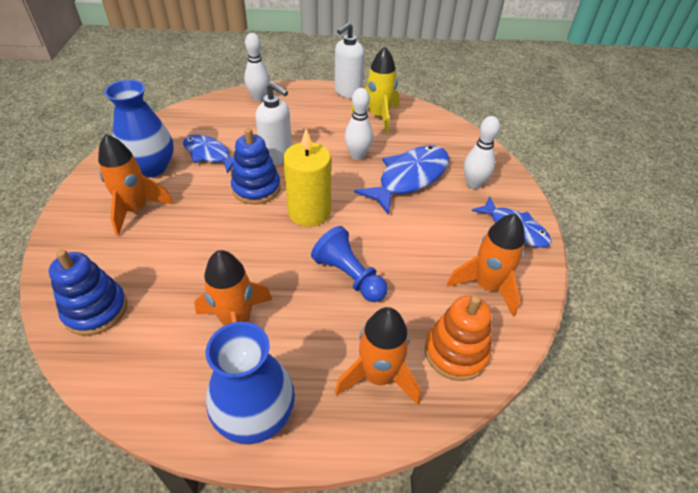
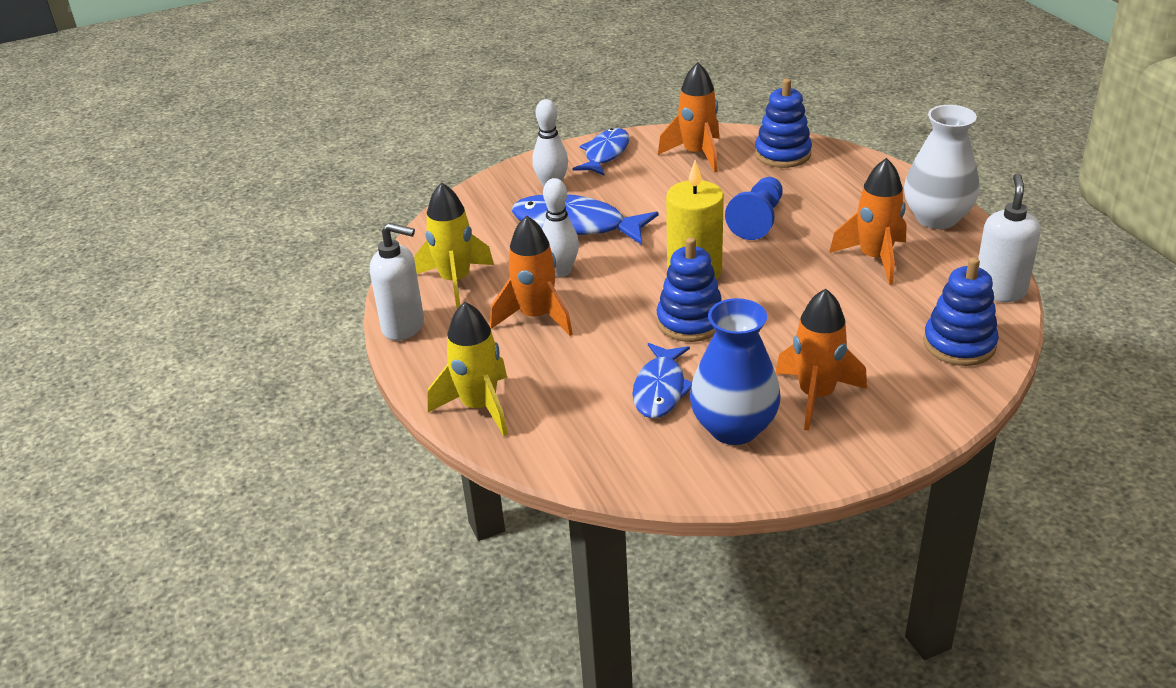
camera: 110 degrees left, 10 degrees down
blue vase [206,322,295,444] -> white vase [904,105,979,229]
white bowling pin [244,33,270,101] -> yellow rocket [428,302,508,436]
white soap dispenser [255,82,292,166] -> white soap dispenser moved to [978,173,1041,302]
orange rocket [335,307,421,405] -> orange rocket moved to [490,216,573,336]
orange stacking toy [425,295,491,381] -> blue stacking toy [755,78,812,168]

